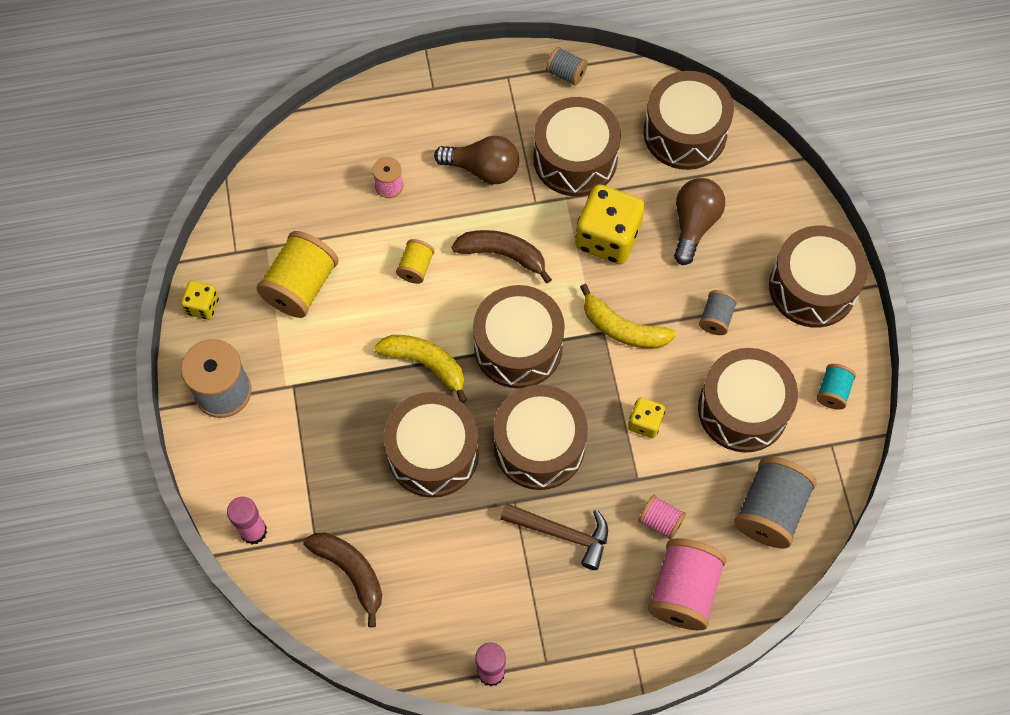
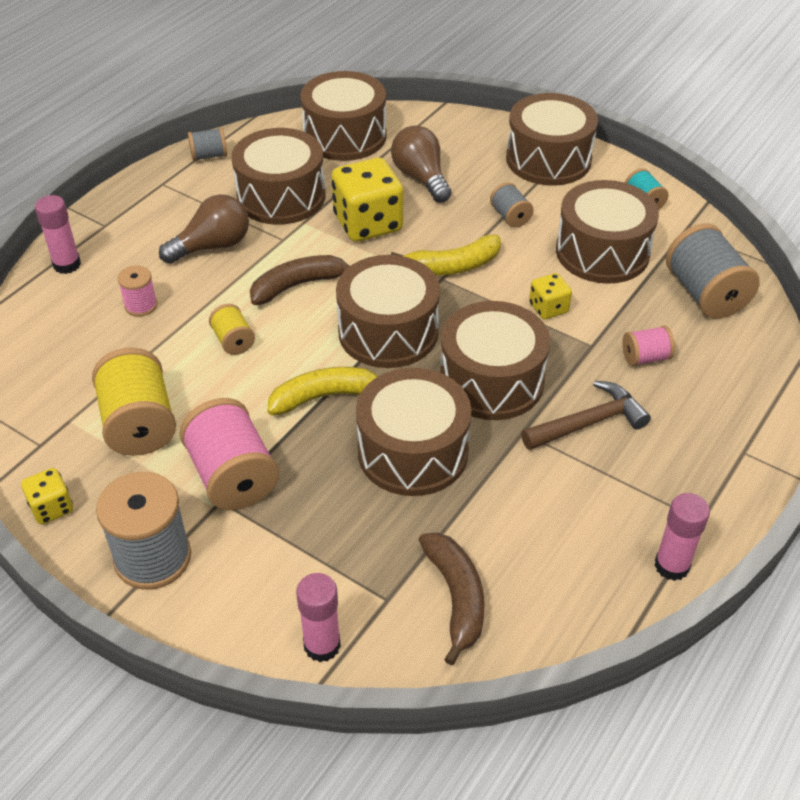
camera: 45 degrees left, 20 degrees down
brown banana [303,532,382,627] -> brown banana turned 75 degrees clockwise [419,532,485,665]
pink spool [648,538,727,630] -> pink spool moved to [180,398,279,510]
none -> pink glue stick [35,195,81,274]

